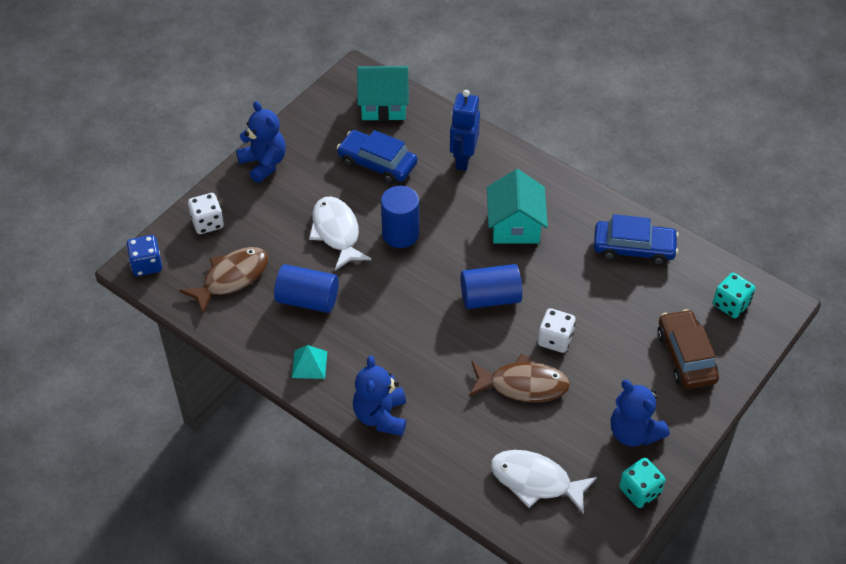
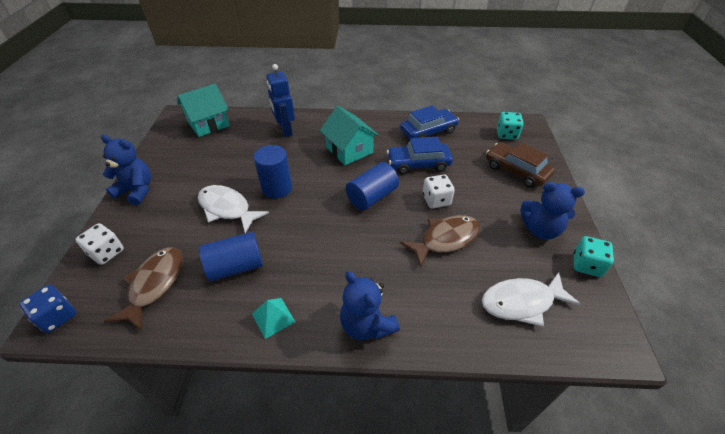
camera: 35 degrees left, 5 degrees down
blue car [337,130,417,184] -> blue car moved to [387,137,453,175]

